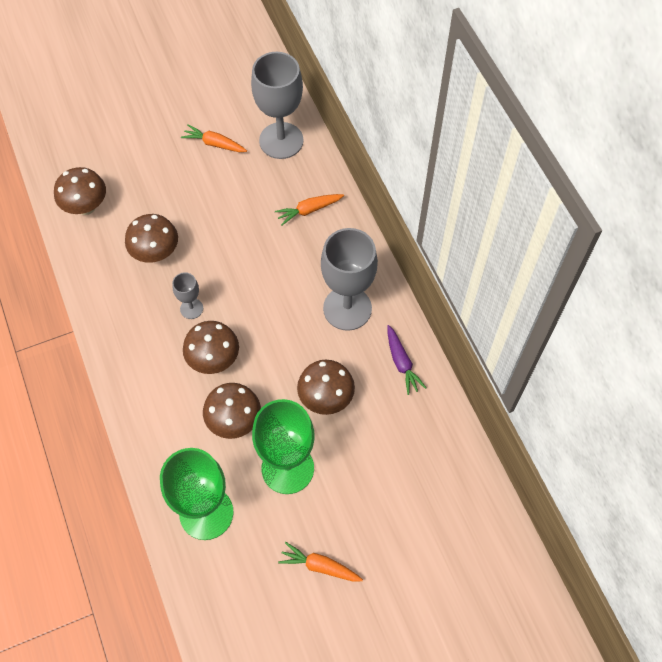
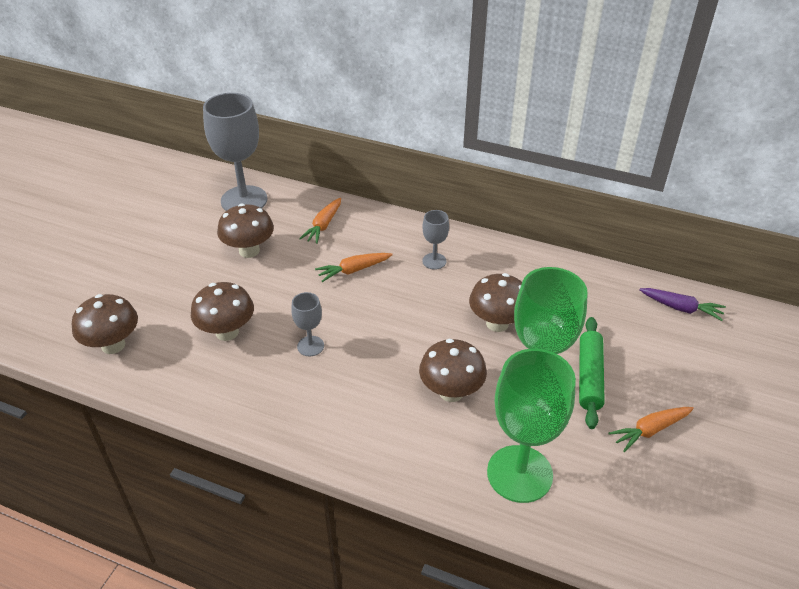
camera: 45 degrees left, 20 degrees down
orange carrot [181,124,247,152] -> orange carrot moved to [315,253,392,282]
brown mushroom [183,321,239,374] -> brown mushroom moved to [217,204,274,258]
grey goblet [321,228,378,331] -> grey goblet [422,210,449,269], size x0.48
purple carrot [387,325,426,395] -> purple carrot moved to [639,288,726,321]
none -> green rolling pin [579,317,605,429]

